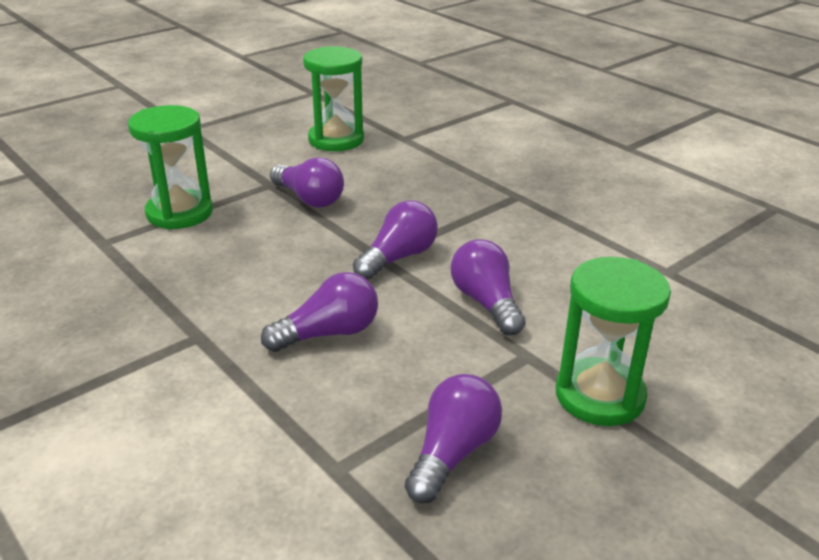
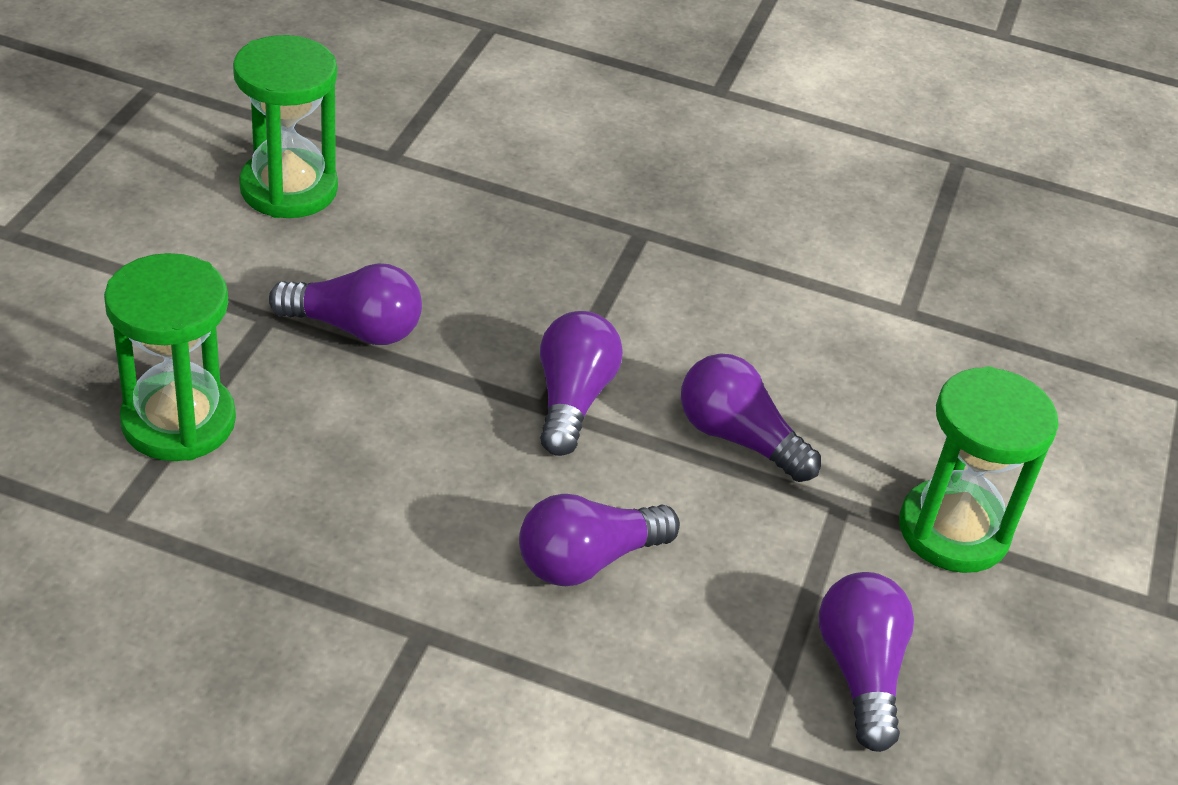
camera: 35 degrees left, 10 degrees up
purple light bulb [261,272,378,352] -> purple light bulb turned 150 degrees counterclockwise [519,494,680,586]

